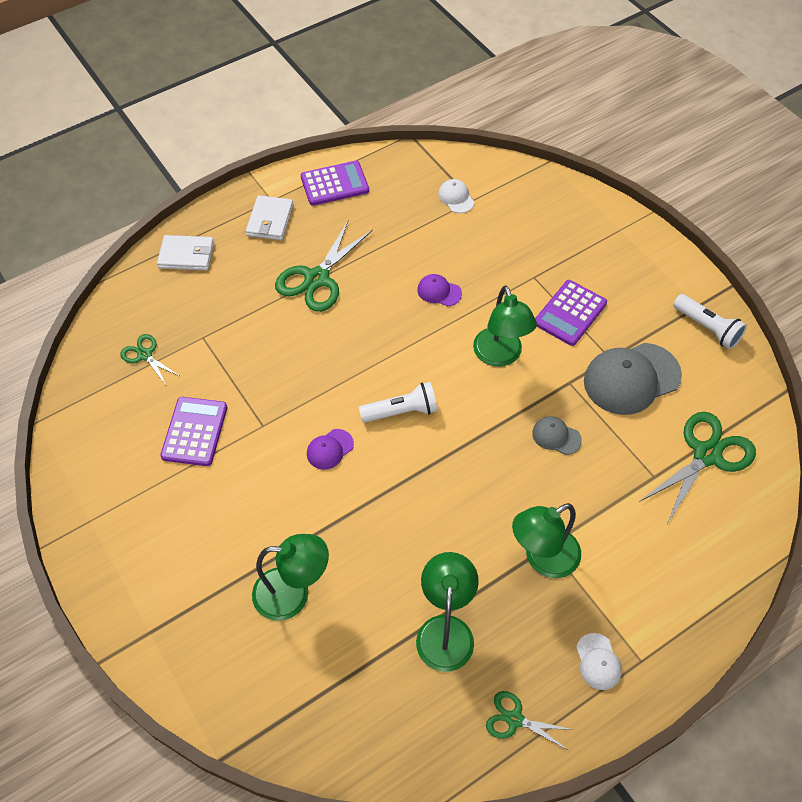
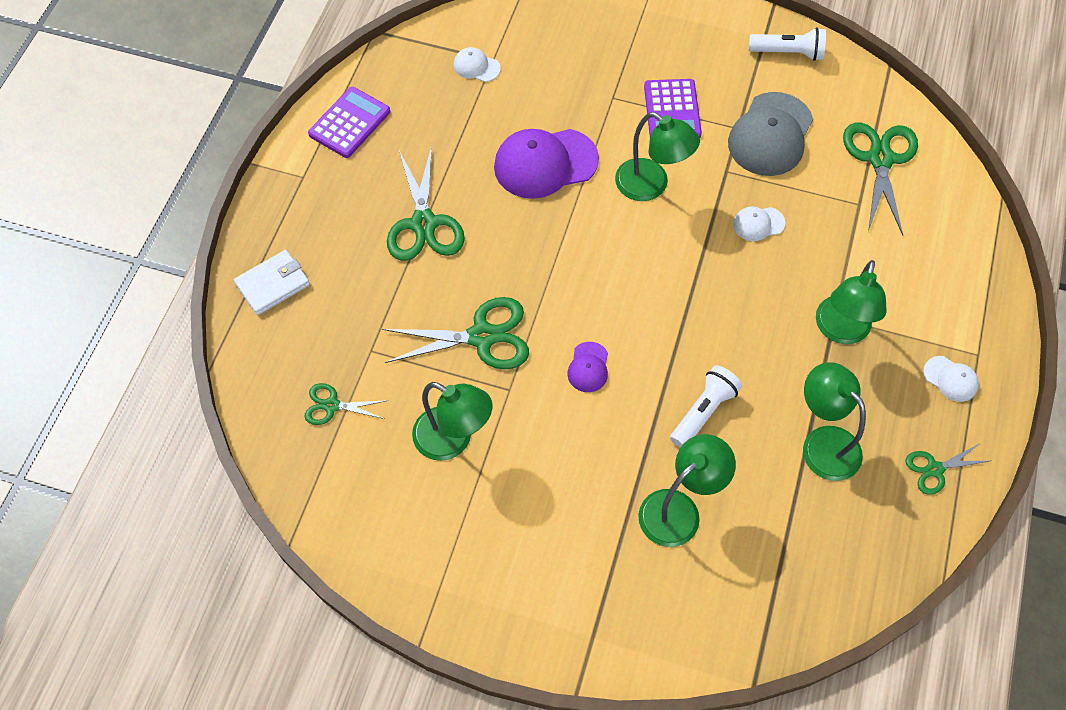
camera: 40 degrees left, 5 degrees up
purple calculator [160,397,227,466] -> green lamp [412,382,492,461]
white wallet [246,195,293,240] -> none
white flashlight [359,382,438,423] -> white flashlight moved to [670,365,742,448]
purple cap [417,274,462,306] -> purple cap [494,129,599,199], size x2.08
grey cap [532,416,582,455] -> white cap [733,206,785,241]
none -> green scissors [382,297,529,369]

